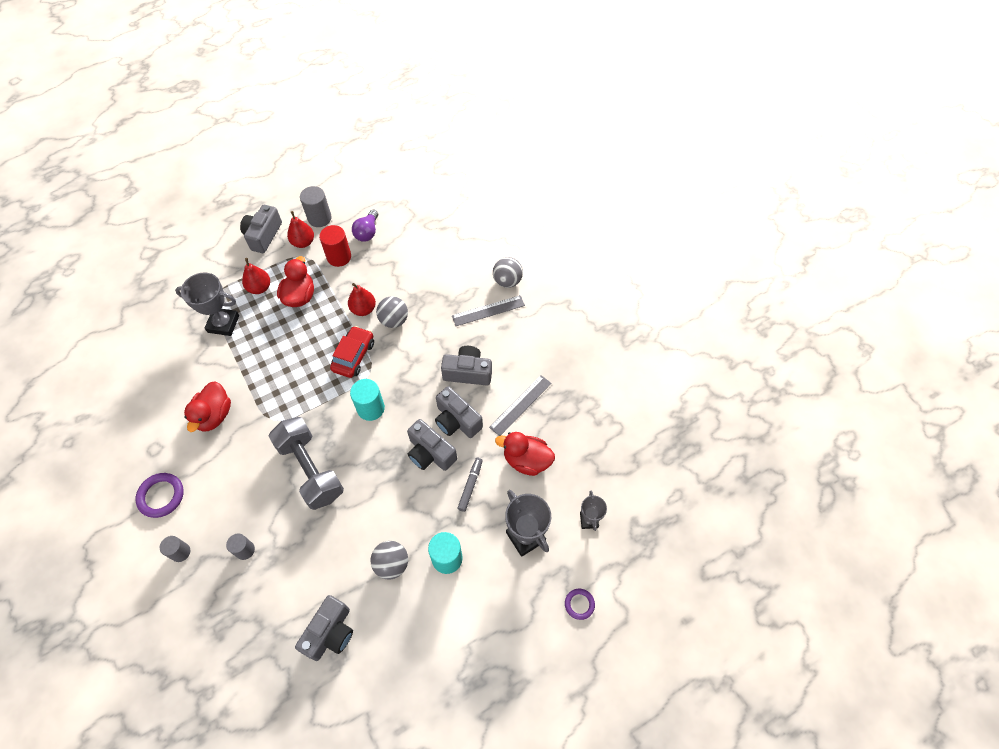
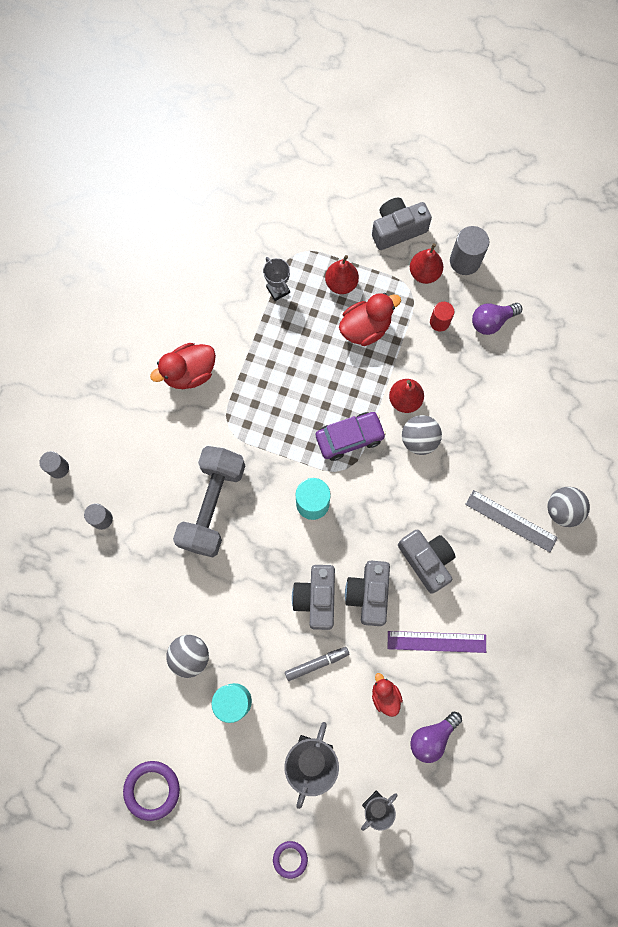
camera: 50 degrees right, 15 degrees up
purple ring [135,473,184,518] -> purple ring moved to [123,761,180,821]
grey trophy [175,273,239,336] -> grey trophy [263,257,290,301], size x0.59
grey camera [295,595,353,661] -> none
red cylinder [319,225,351,267] -> red cylinder [430,302,454,331], size x0.64
red car [330,326,374,378] -> purple car [316,412,386,461]
grey ruler [489,375,552,436] -> purple ruler [388,631,486,653]
red duck [495,432,555,476] -> red duck [372,673,403,717], size x0.60
none -> purple light bulb [410,711,462,763]

